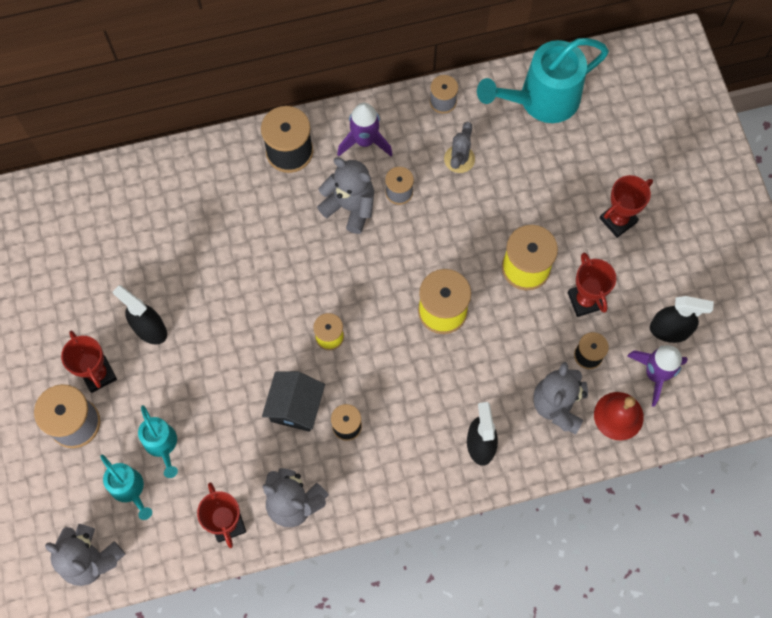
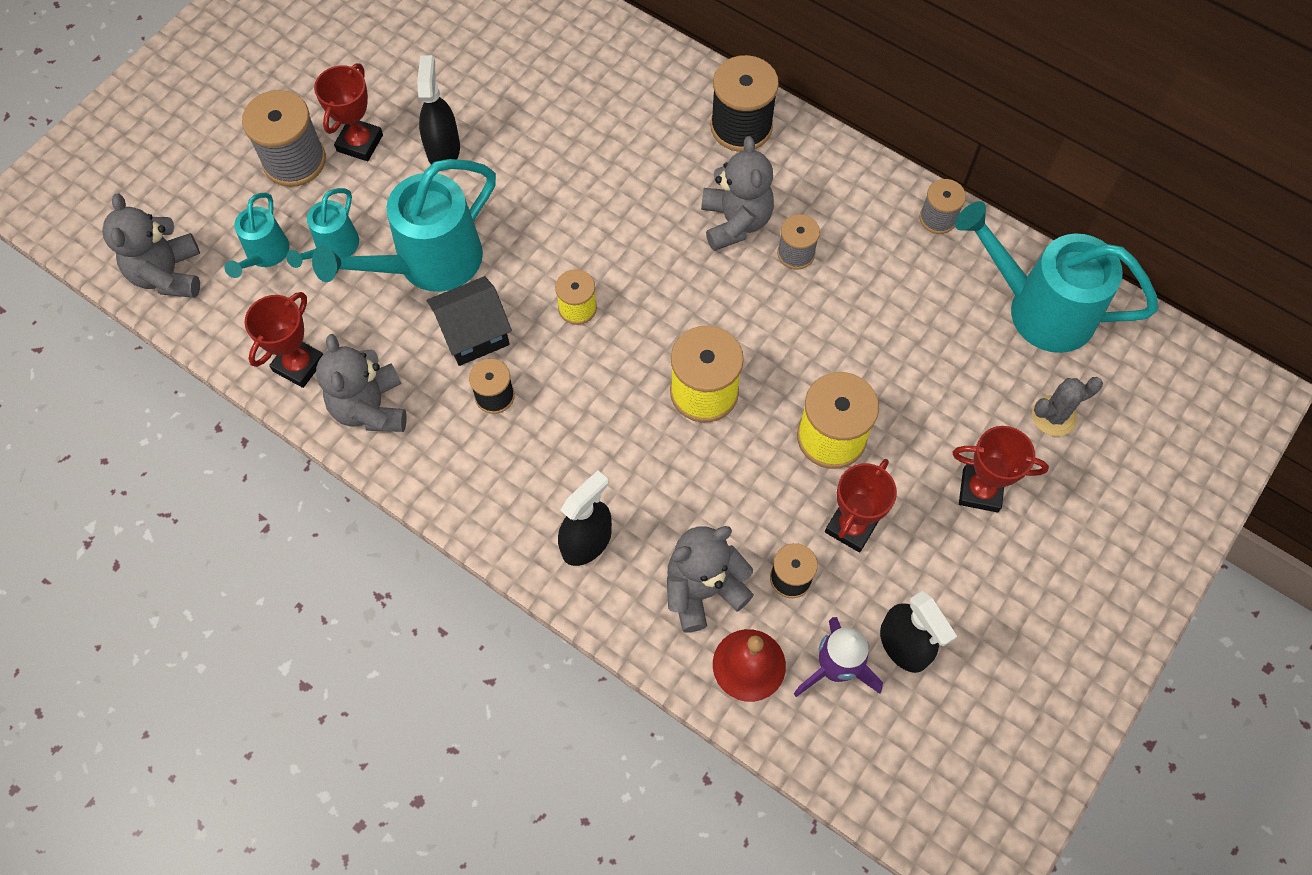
camera: 50 degrees right, 5 degrees down
purple rocket [337,103,393,156] -> none
grey cactus [444,122,475,173] -> grey cactus moved to [1032,377,1103,436]
none -> turquoise watering can [312,159,496,292]

